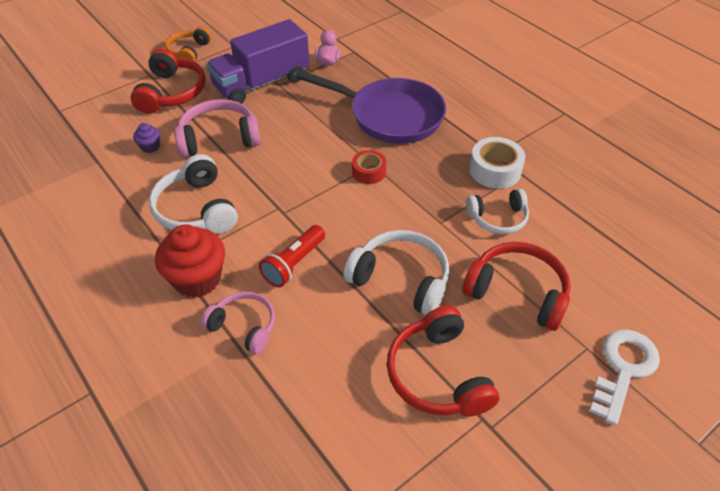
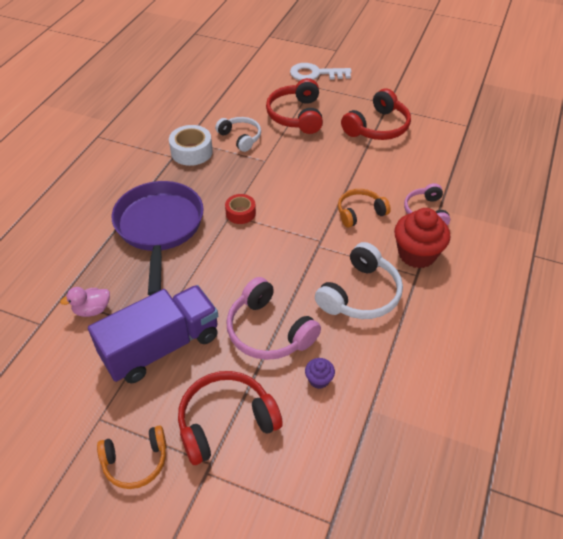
camera: 120 degrees left, 0 degrees up
purple truck [206,19,310,104] -> purple truck turned 60 degrees counterclockwise [88,285,218,383]
red flashlight [259,225,325,287] -> orange headphones [338,189,391,228]
white headphones [344,230,449,315] -> none

